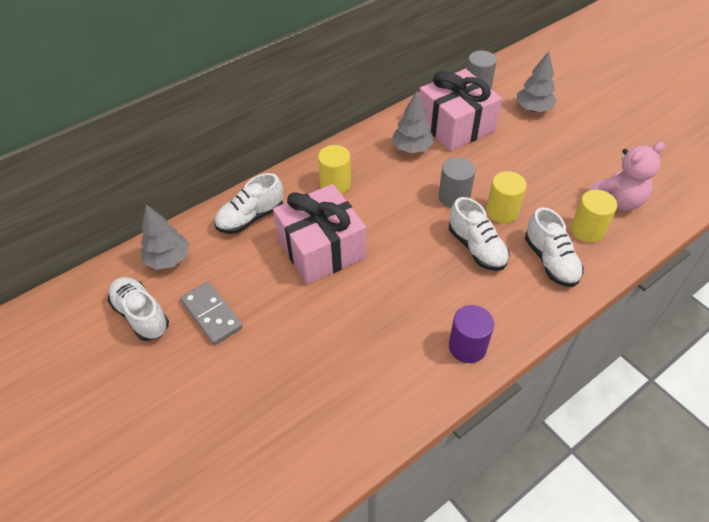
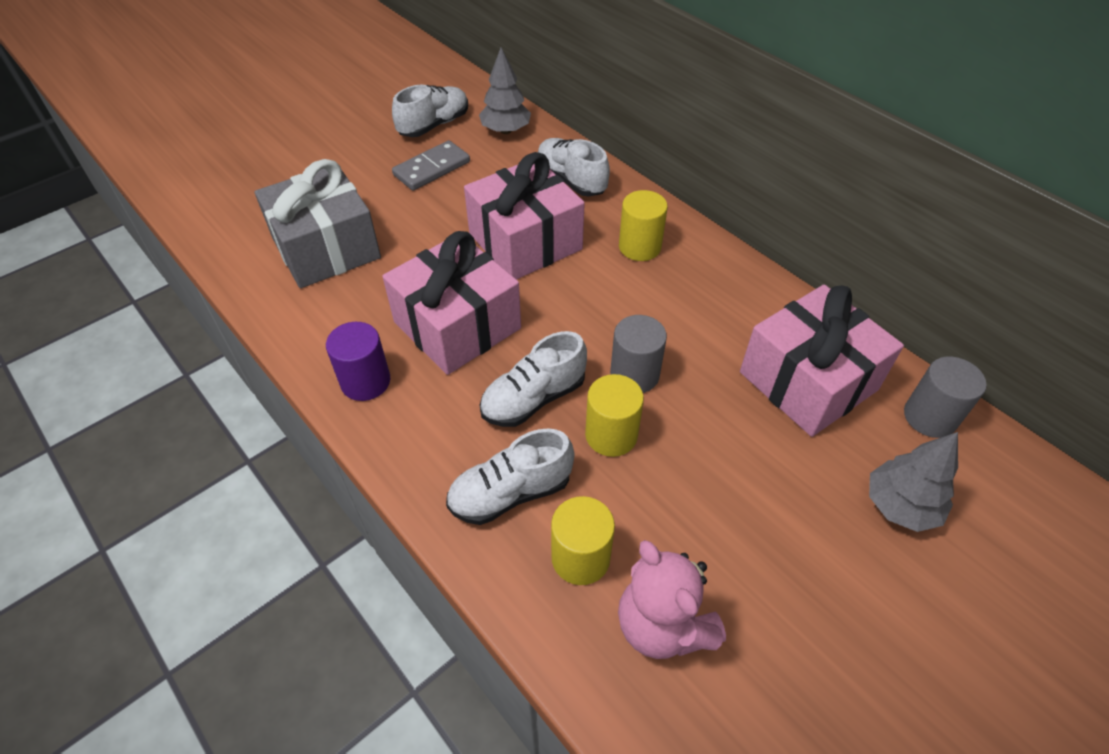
camera: 85 degrees right, 0 degrees up
grey tree [392,91,434,153] -> none
none -> grey gift [255,159,381,288]
none -> pink gift [382,231,521,375]

